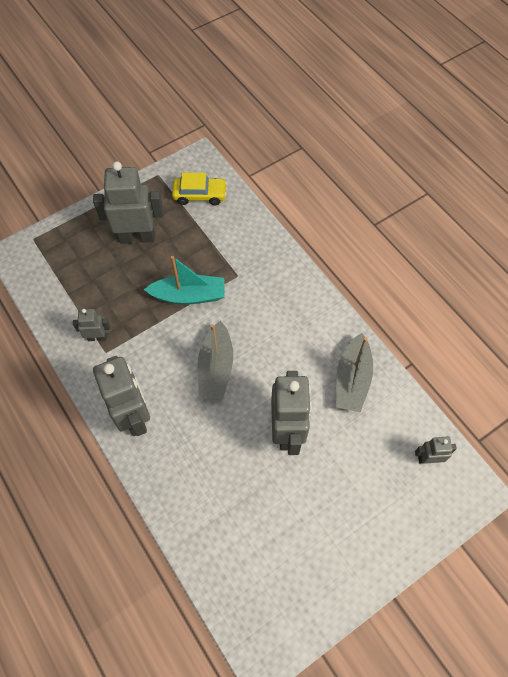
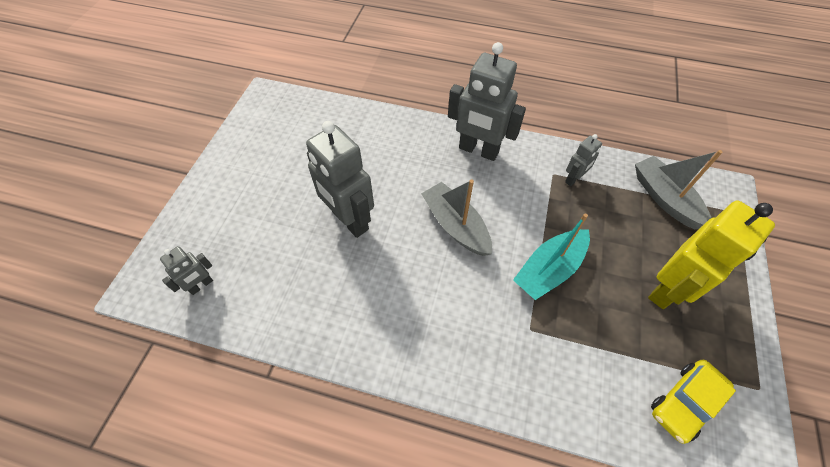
camera: 140 degrees right, 5 degrees down
grey robot [93,161,164,244] -> yellow robot [648,201,775,309]
grey boat [336,333,373,413] -> grey boat moved to [635,150,723,229]

